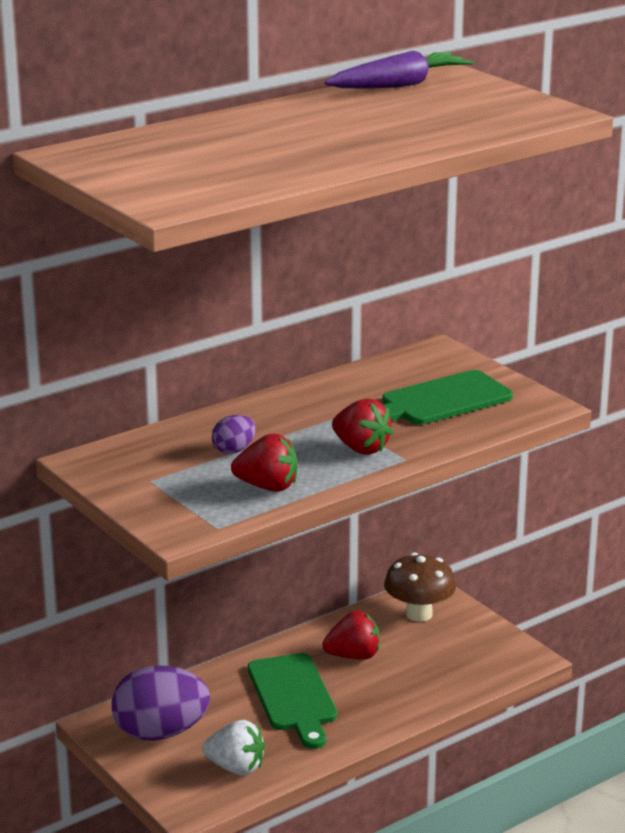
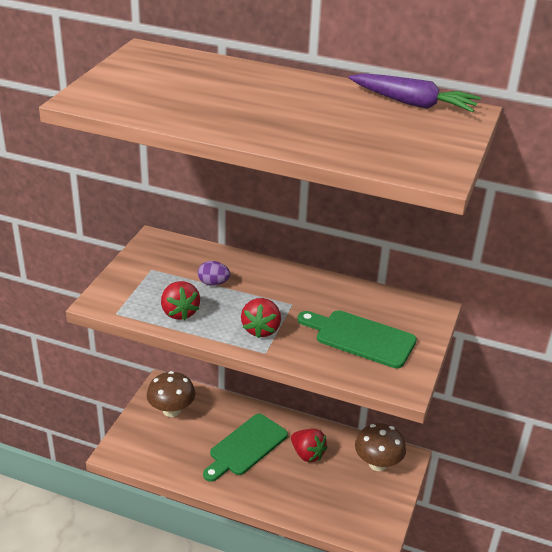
camera: 55 degrees right, 10 degrees up
purple egg [112,665,210,741] -> brown mushroom [147,371,195,417]
white strawberry [202,720,265,775] -> none

